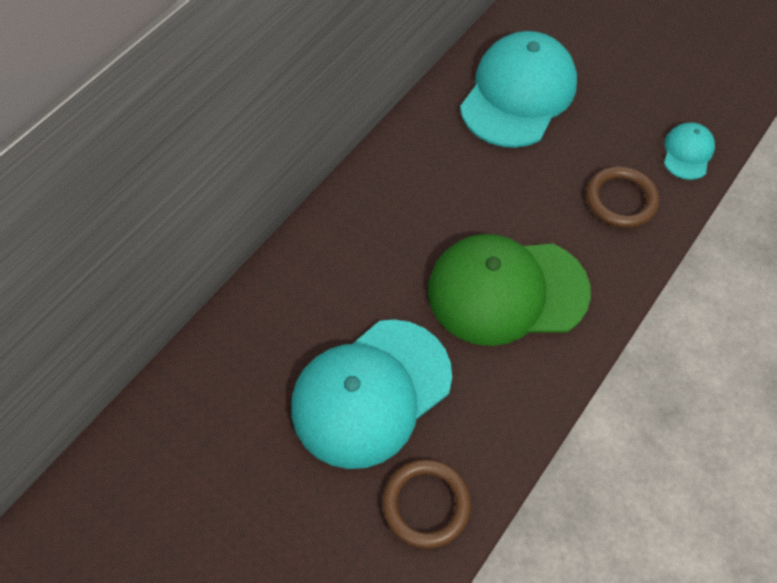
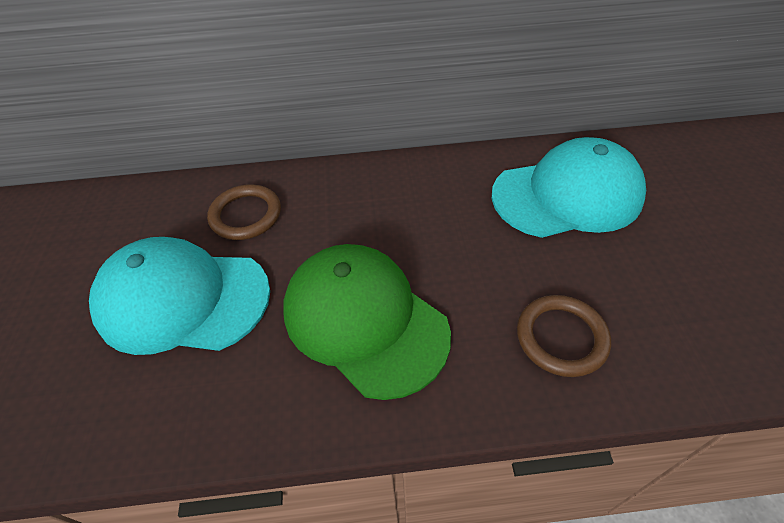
camera: 50 degrees right, 10 degrees down
brown ring [382,459,471,549] -> brown ring moved to [207,184,281,240]
turquoise cap [664,123,715,180] -> none

